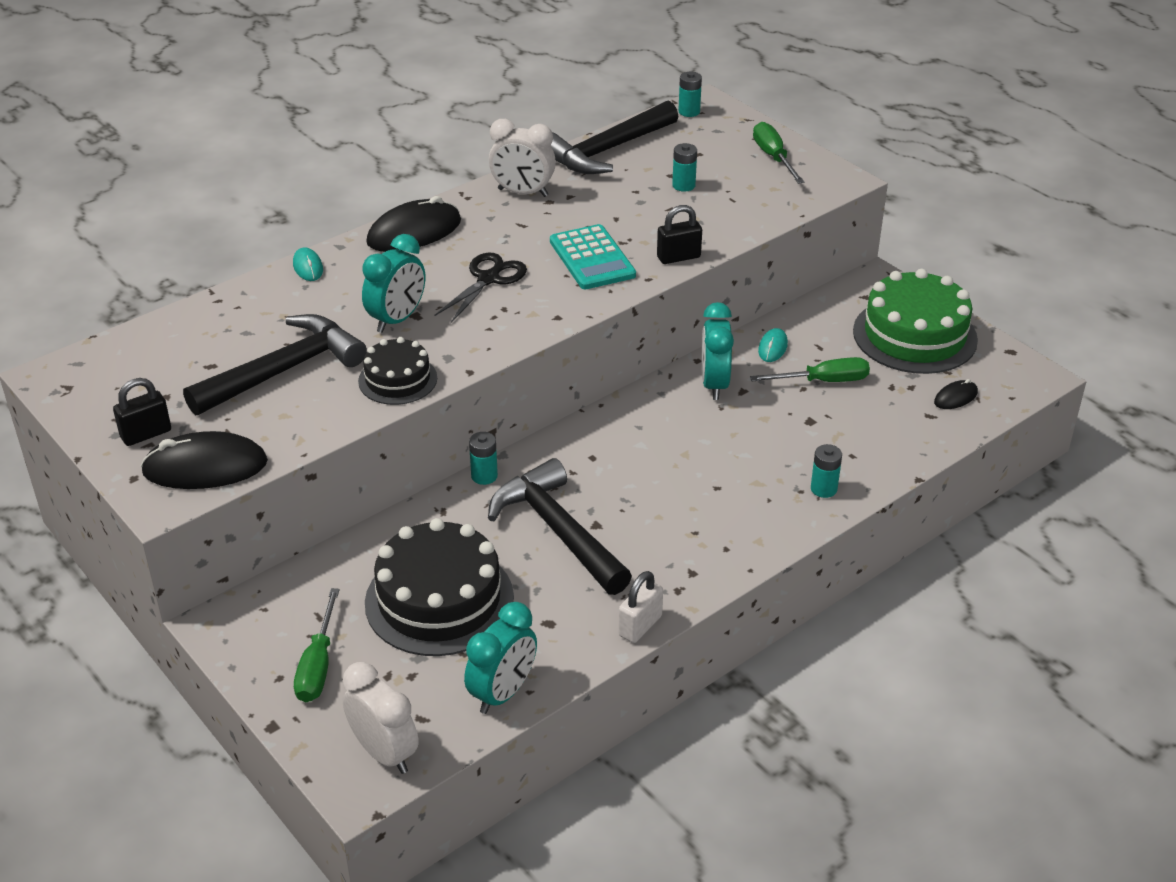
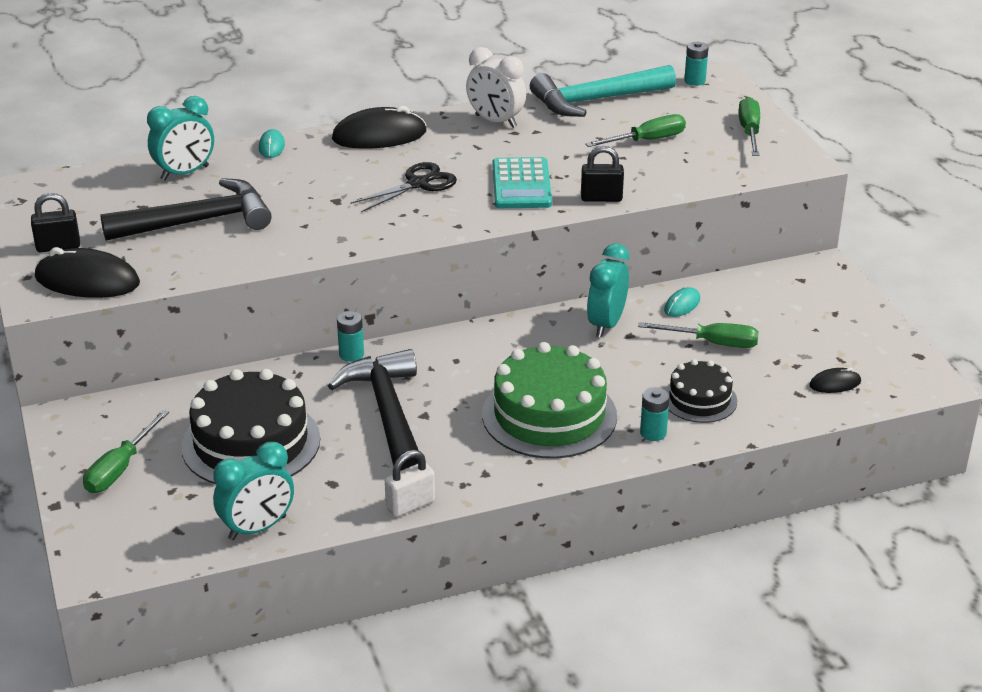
camera: 20 degrees right, 5 degrees down
white clock [342,662,419,774] -> none
black cake [358,337,437,405] -> black cake moved to [665,359,738,423]
turquoise clock [362,234,425,333] -> turquoise clock moved to [147,96,214,180]
black hammer [551,101,678,174] -> turquoise hammer [530,65,676,117]
turquoise battery [672,143,697,192] -> green screwdriver [585,114,686,147]
green cake [853,269,978,374] -> green cake moved to [482,342,617,459]

